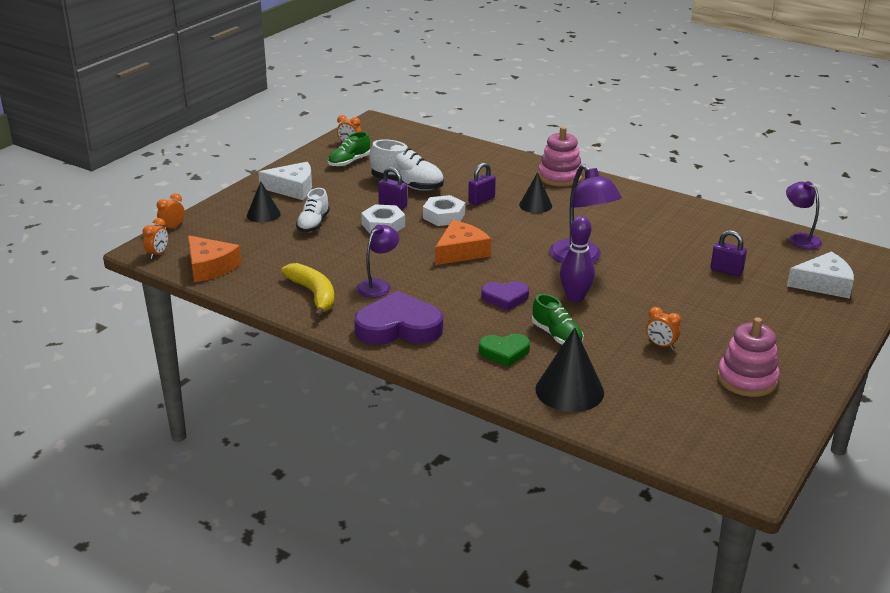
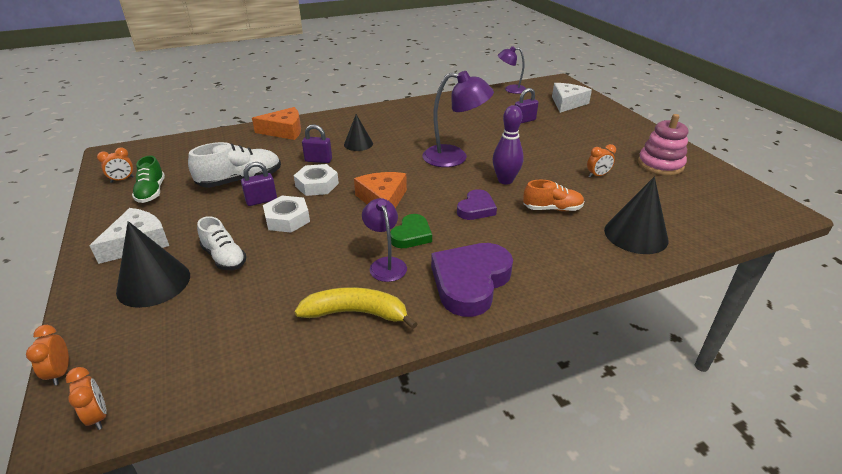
camera: 55 degrees left, 5 degrees up
orange cheese [188,235,242,282] -> orange cheese moved to [252,107,301,140]
black cone [247,181,281,223] -> black cone [116,221,190,308], size x1.60
purple padlock [468,163,496,205] -> purple padlock turned 75 degrees counterclockwise [302,124,332,163]
green heart [479,334,530,367] -> green heart moved to [390,214,432,248]
green shoe [532,294,584,345] -> orange shoe [523,180,584,211]
pink stacking toy [538,127,583,187] -> none

